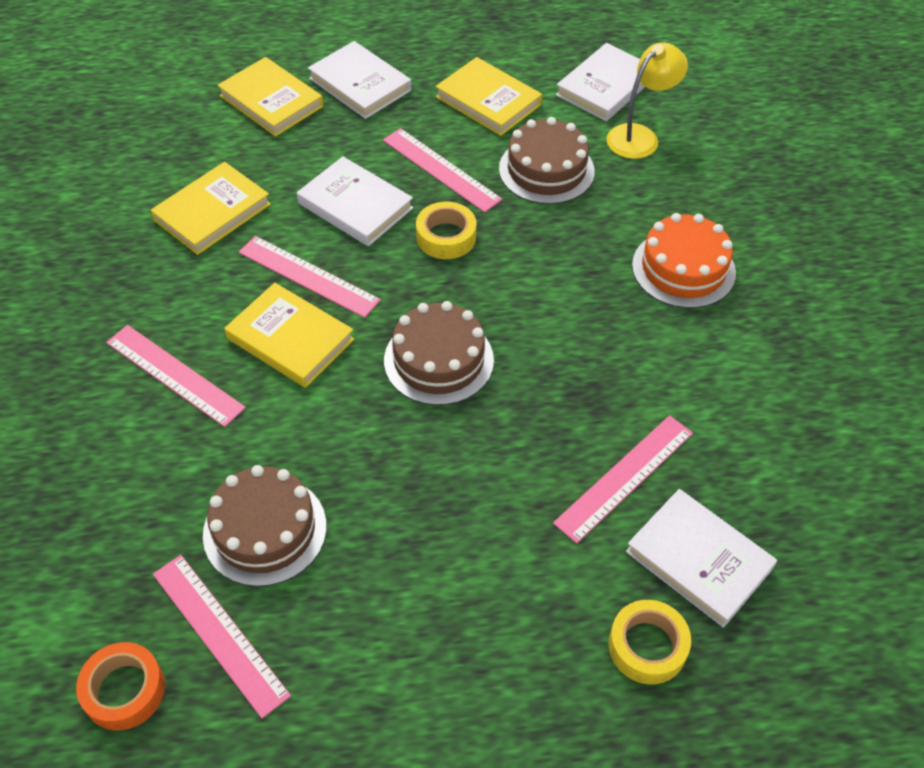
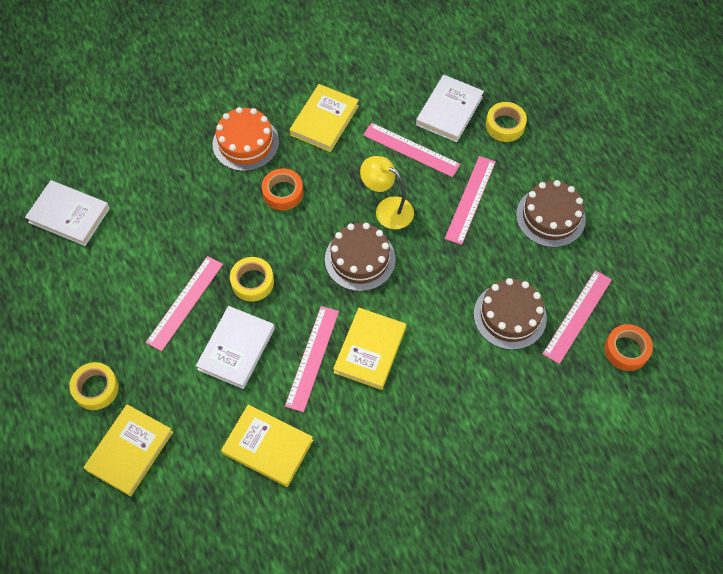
camera: 105 degrees left, 10 degrees up
pink ruler [106,325,246,427] -> pink ruler moved to [445,156,496,245]
white book [308,41,412,119] -> yellow tape [69,362,119,410]
yellow book [435,57,542,136] -> yellow book moved to [290,84,359,152]
brown cake [499,117,595,204] -> brown cake moved to [516,180,586,247]
yellow lamp [606,42,688,159] -> yellow lamp moved to [360,156,414,229]
none -> orange tape [262,168,303,210]

